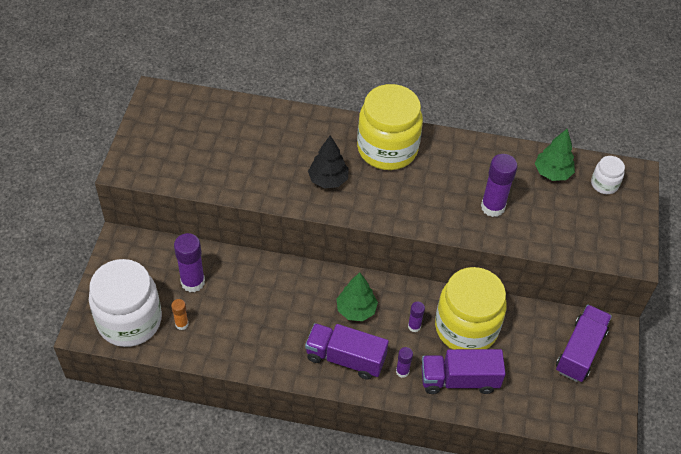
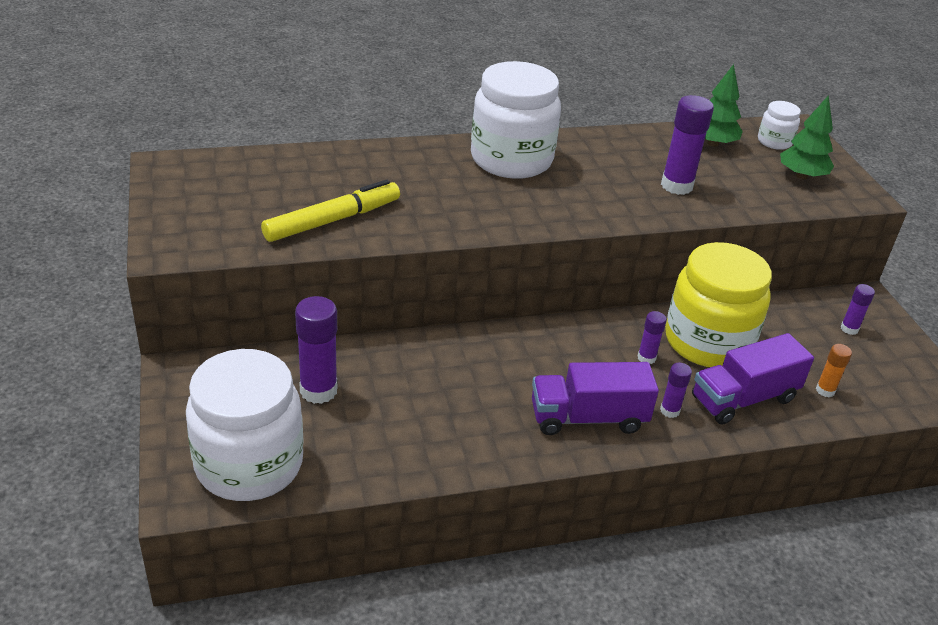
camera: 25 degrees left, 15 degrees down
orange glue stick [171,299,189,330] -> orange glue stick moved to [816,344,852,397]
black tree [308,135,349,188] -> none
green tree [336,272,378,321] -> green tree moved to [780,95,834,179]
yellow jar [357,84,423,170] -> white jar [471,61,561,179]
purple truck [556,305,612,382] -> purple glue stick [841,284,875,335]
none -> yellow marker [261,180,400,242]

